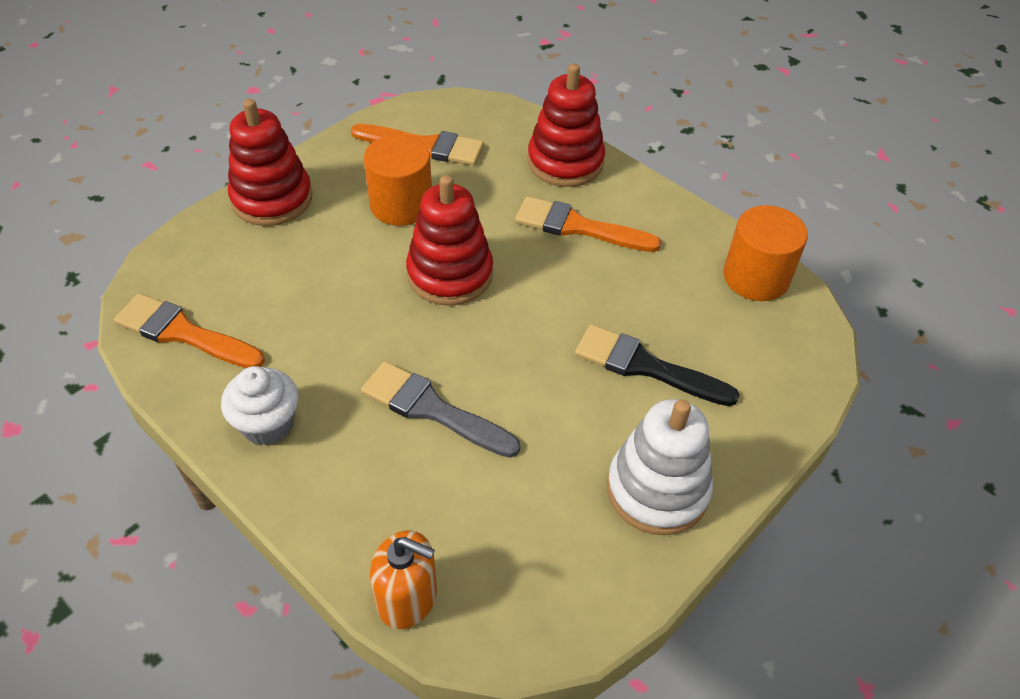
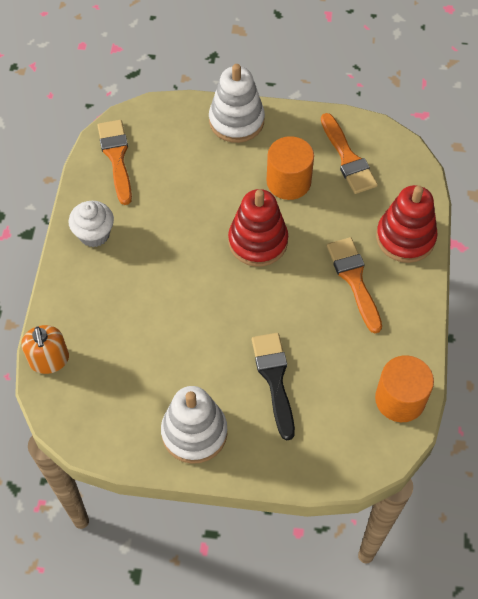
camera: 55 degrees right, 10 degrees up
red stacking toy [228,99,312,226] -> white stacking toy [209,64,265,143]
grey brush [361,361,521,458] -> none

